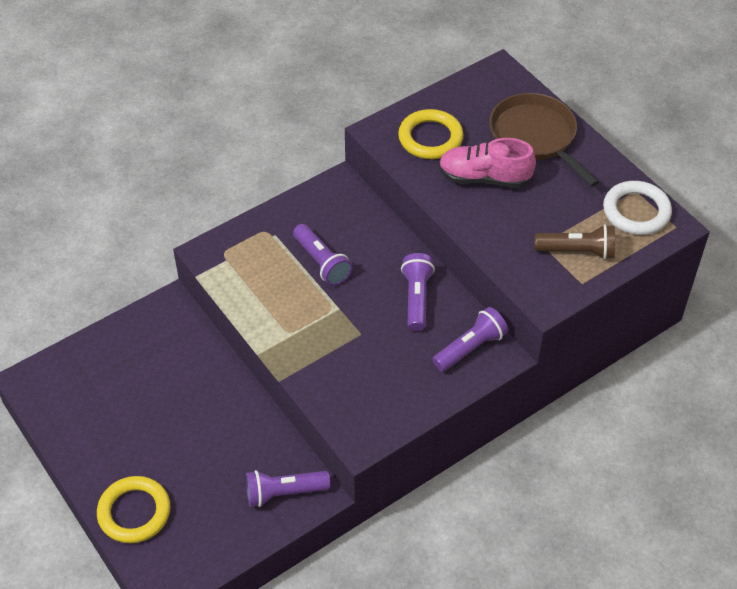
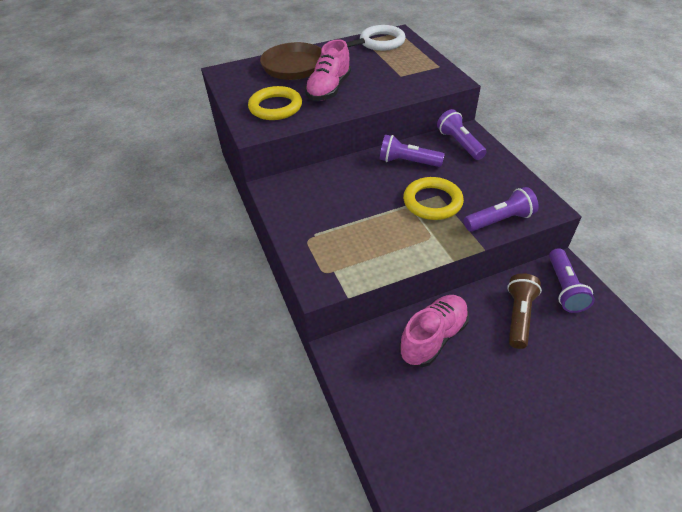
camera: 75 degrees left, 5 degrees down
yellow ring [97,476,170,543] -> yellow ring moved to [403,177,464,220]
purple flashlight [293,224,353,286] -> purple flashlight moved to [464,187,539,232]
brown flashlight [535,224,615,260] -> brown flashlight moved to [507,273,542,349]
none -> pink shoe [399,295,469,367]

